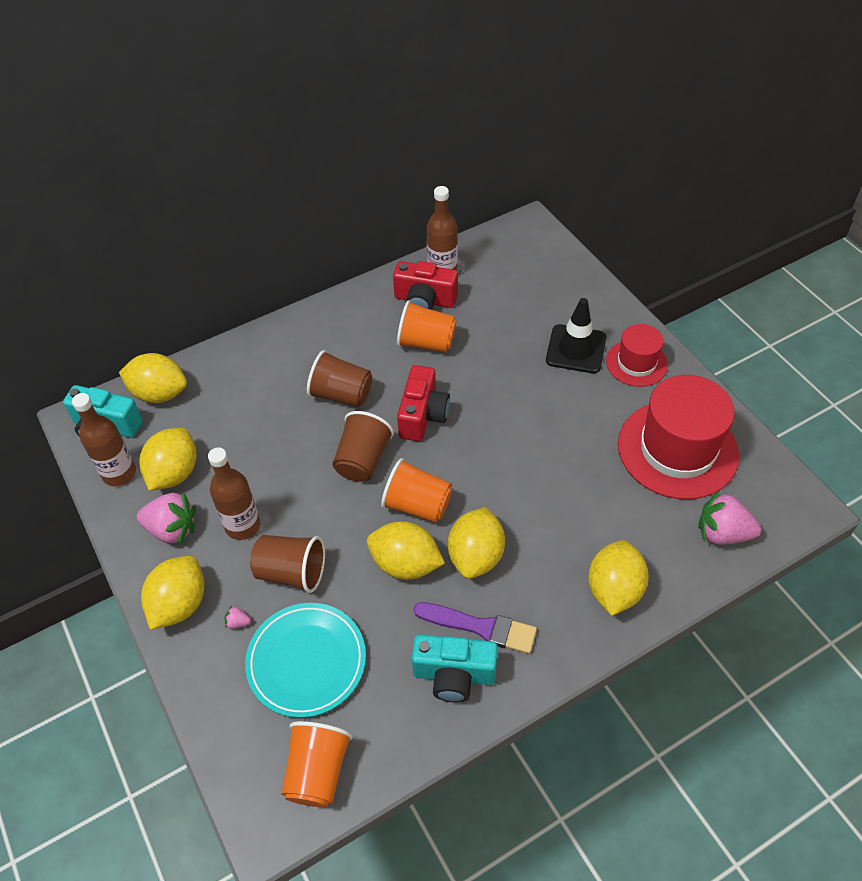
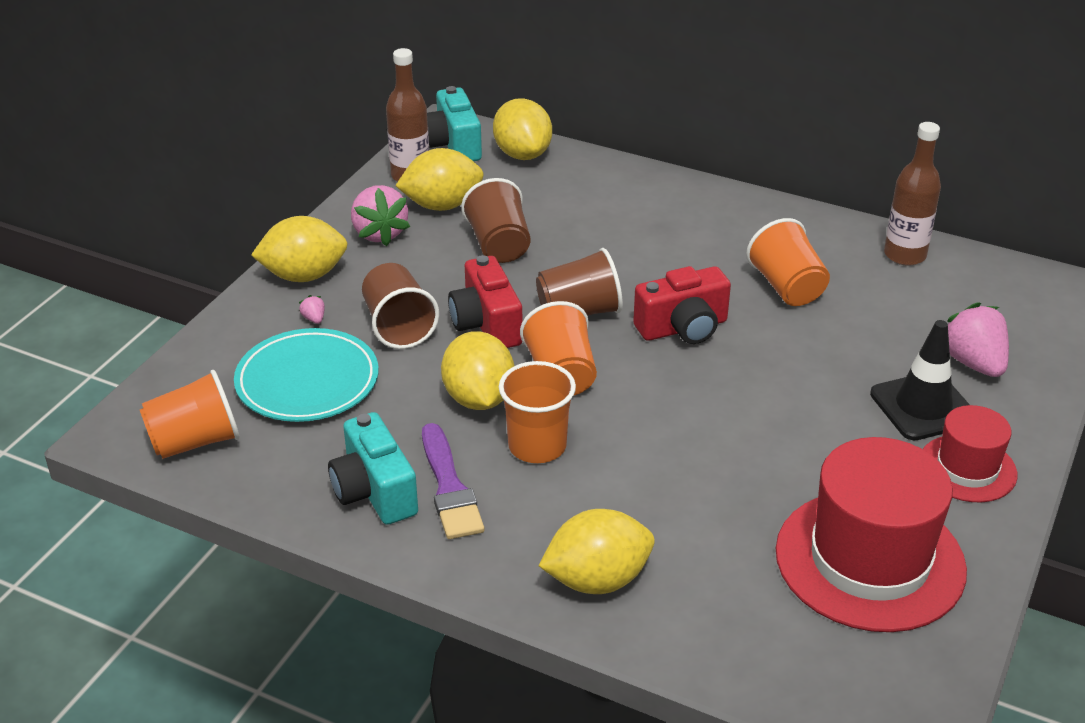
camera: 55 degrees right, 15 degrees down
brown bottle [208,447,260,540] -> none
brown cup [307,350,372,408] -> brown cup moved to [461,178,531,263]
red camera [393,261,458,310] -> red camera moved to [448,255,522,348]
yellow lemon [448,507,505,579] -> orange cup [499,361,576,463]
pink strawberry [698,491,761,545] -> pink strawberry moved to [947,302,1009,377]

